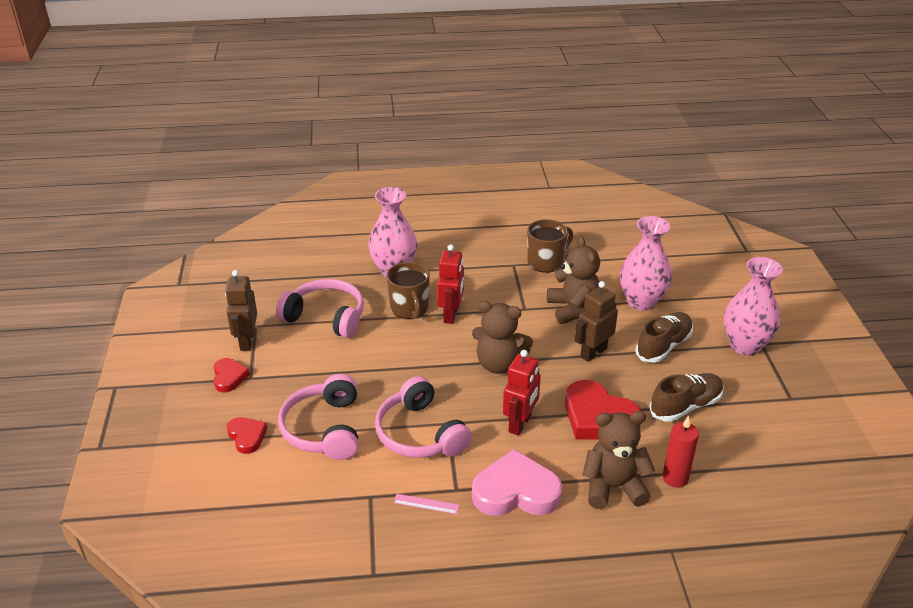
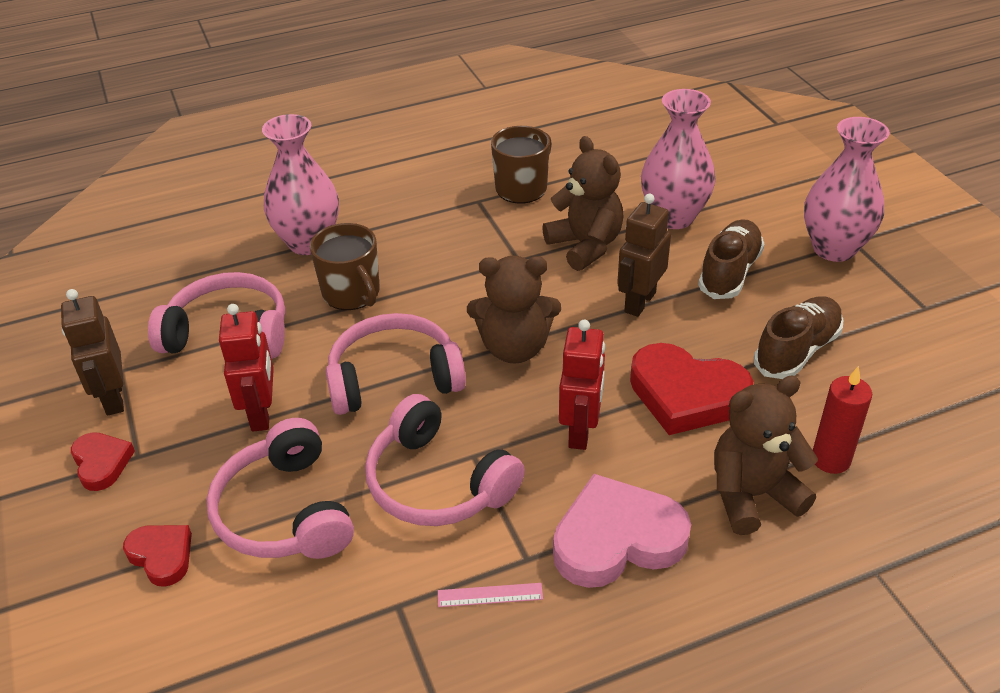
camera: 15 degrees left, 5 degrees up
red robot [437,244,464,324] -> red robot moved to [219,304,274,431]
none -> pink headphones [326,313,466,415]

